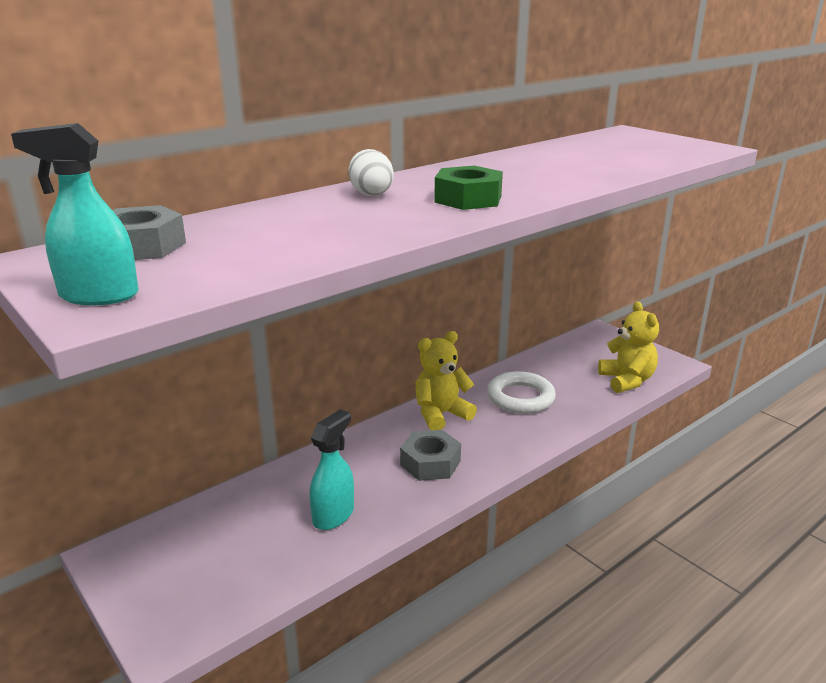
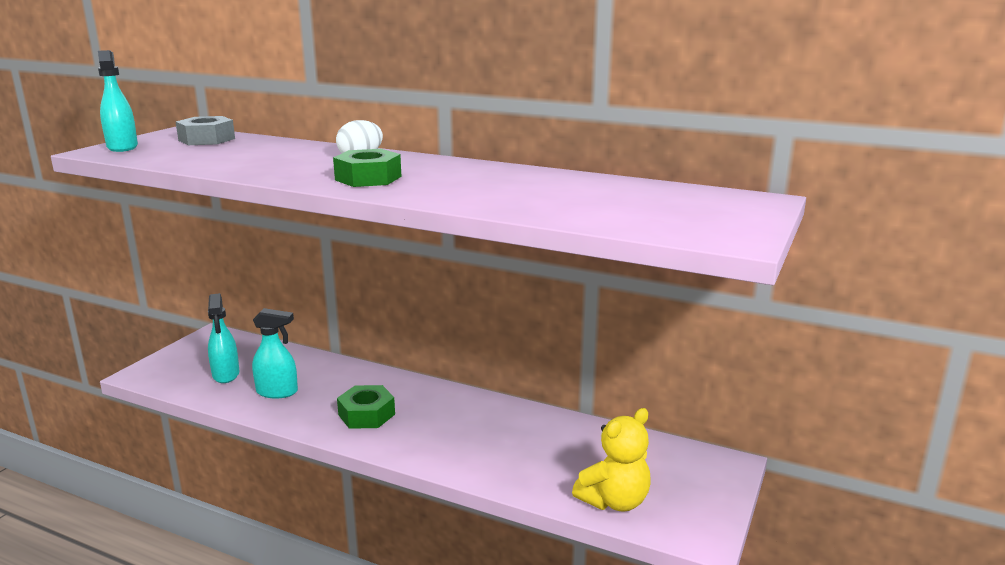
camera: 65 degrees right, 5 degrees down
grey nut [400,430,461,481] -> green nut [337,385,395,429]
yellow teddy bear [415,331,477,430] -> none
white ring [487,371,556,414] -> none
none -> turquoise spray bottle [208,293,240,383]

